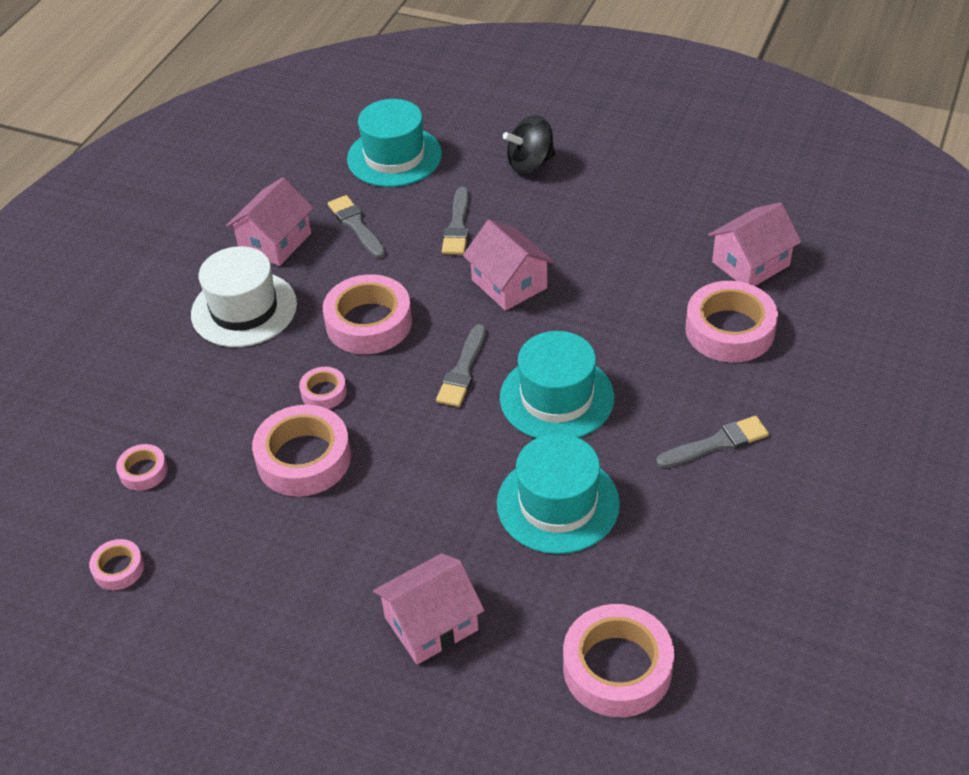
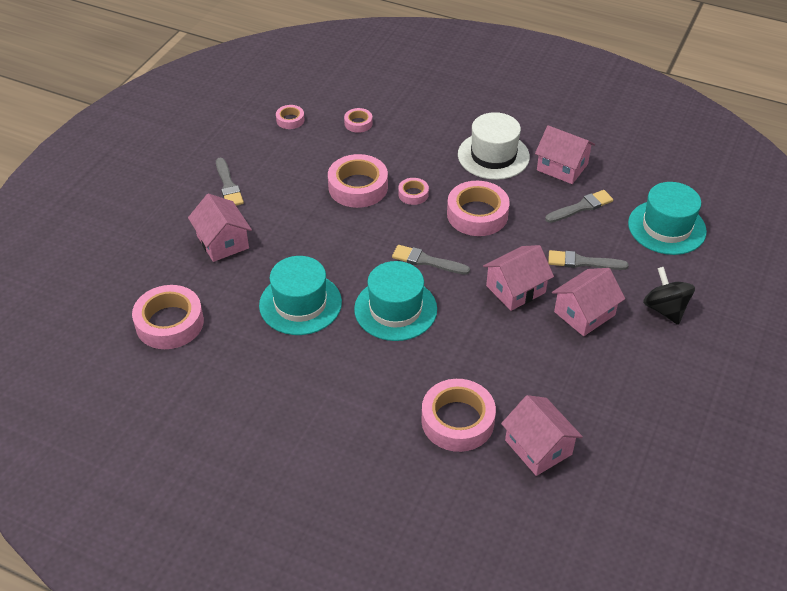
camera: 90 degrees right, 0 degrees up
grey brush [656,416,769,468] -> grey brush moved to [216,158,244,206]
none -> pink house [552,268,625,336]

